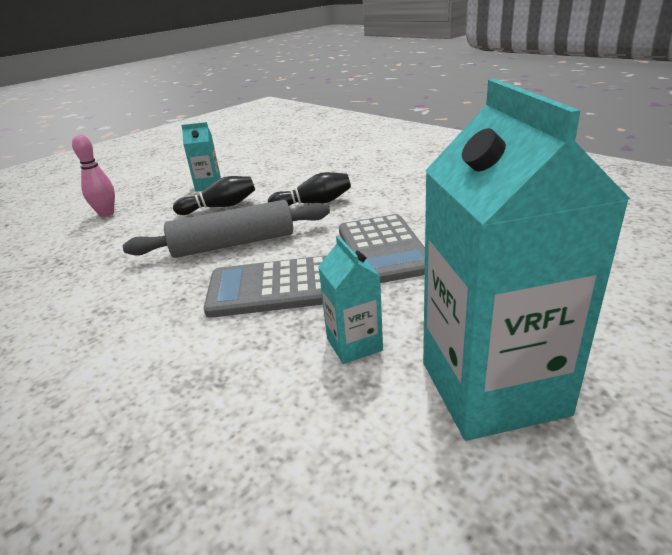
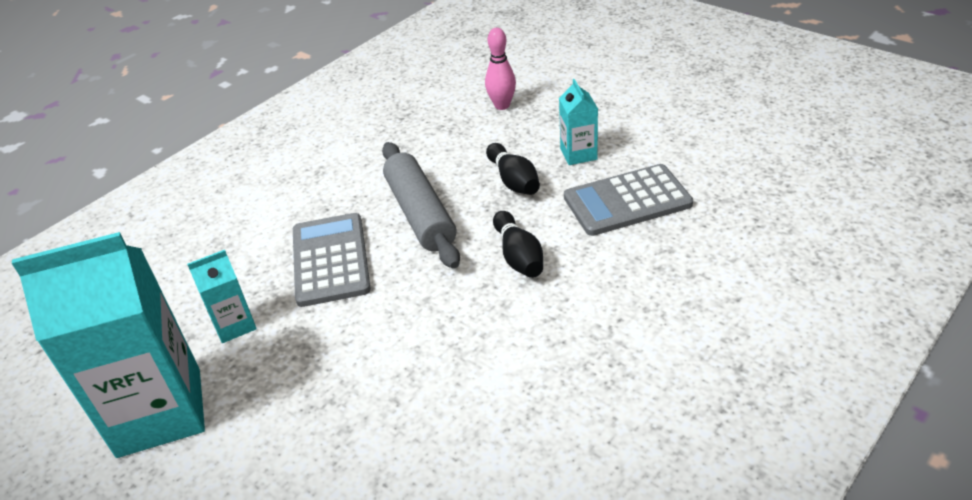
camera: 85 degrees right, 10 degrees up
grey calculator [339,214,425,283] -> grey calculator moved to [564,164,693,236]

